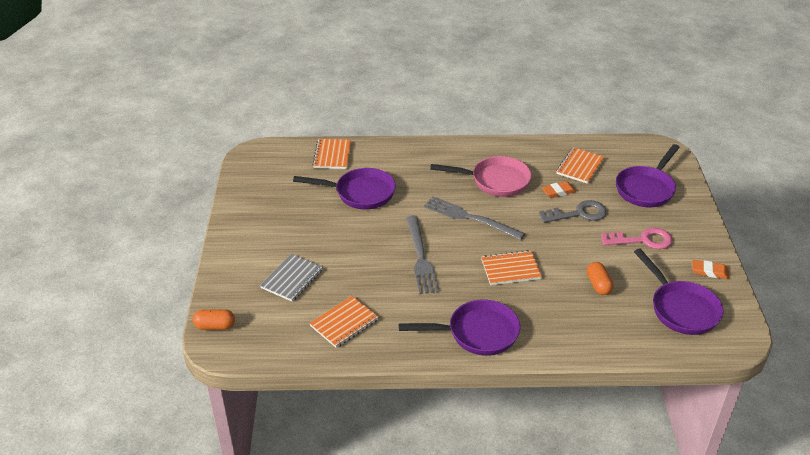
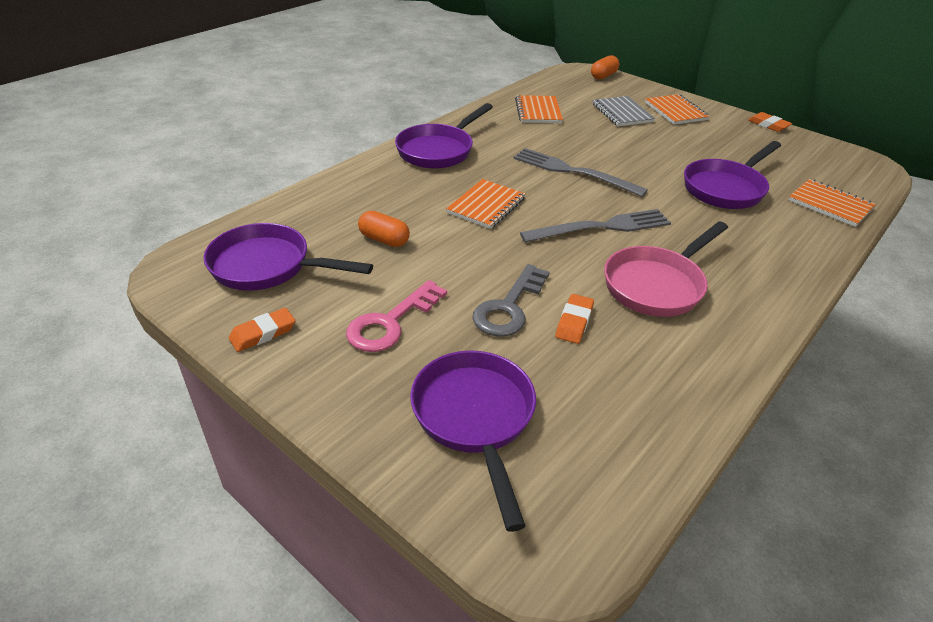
camera: 130 degrees right, 0 degrees up
orange notebook [556,147,605,184] -> orange notebook moved to [645,94,710,125]
none -> orange eraser [748,112,792,132]

